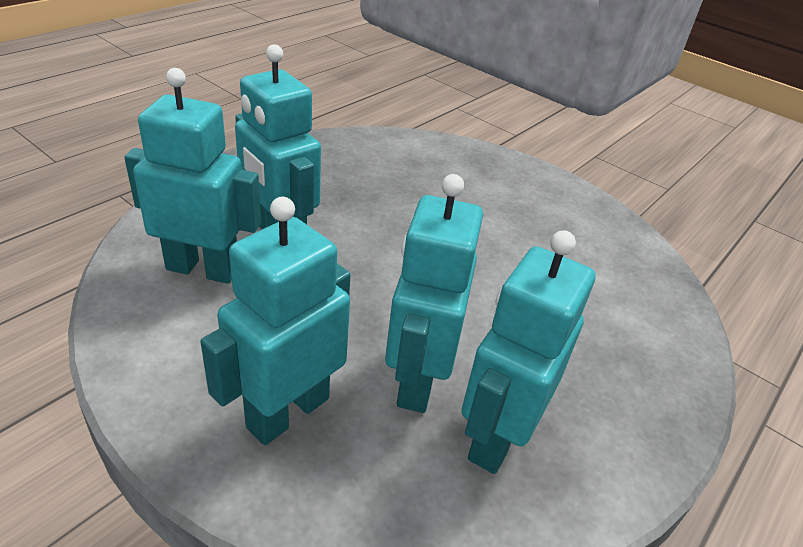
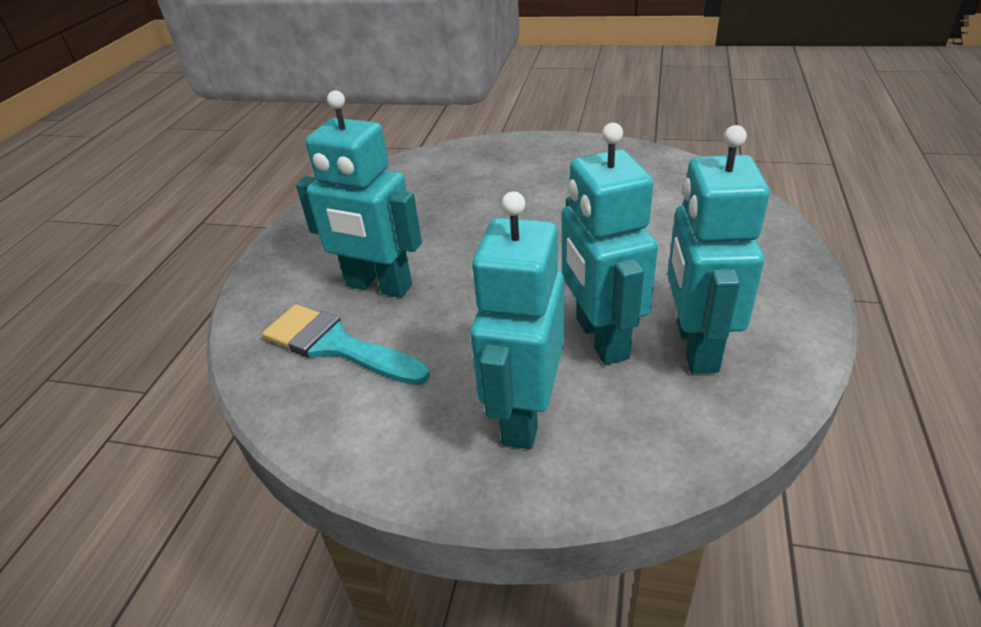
camera: 20 degrees left, 0 degrees up
turquoise robot [124,68,261,284] -> turquoise brush [262,304,430,385]

